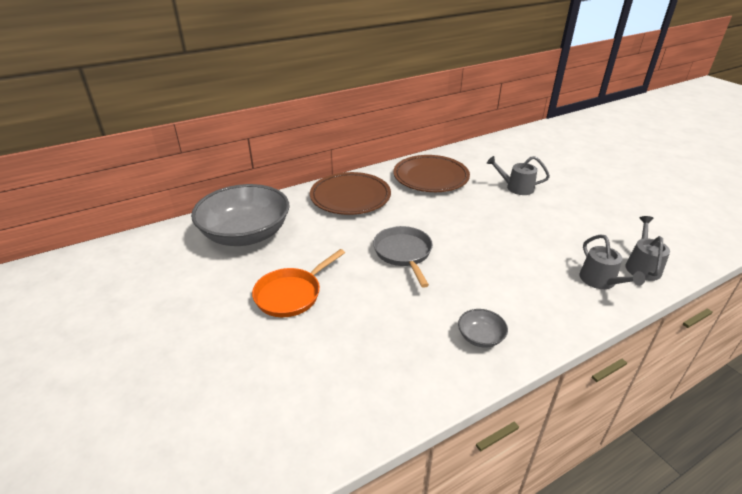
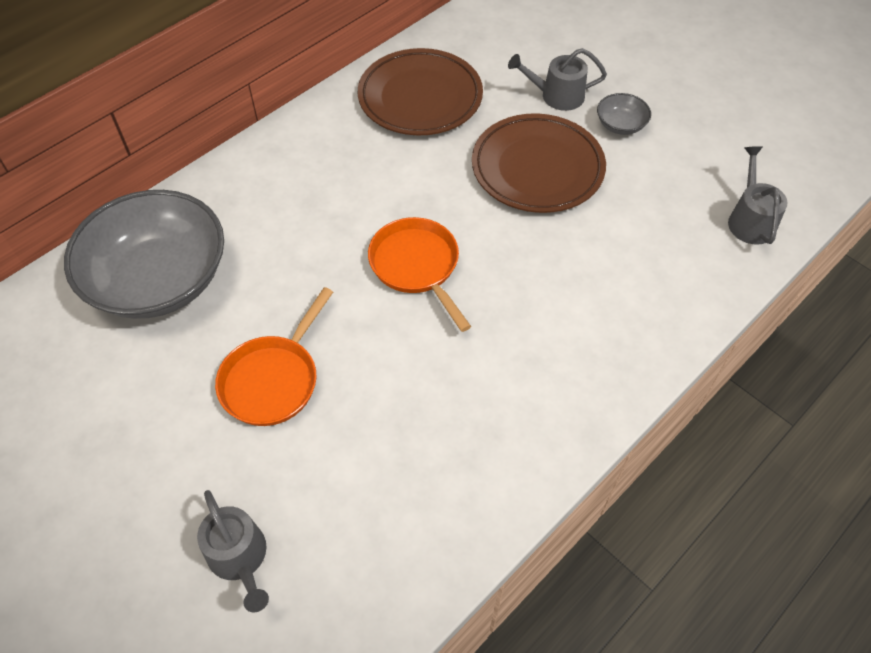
camera: 15 degrees left, 20 degrees up
brown plate [310,172,391,215] -> brown plate moved to [472,113,606,213]
grey pan [373,226,433,288] -> orange pan [368,217,471,332]
grey bowl [458,309,508,348] -> grey bowl moved to [597,93,651,135]
grey watering can [579,234,645,289] -> grey watering can moved to [197,490,269,612]

